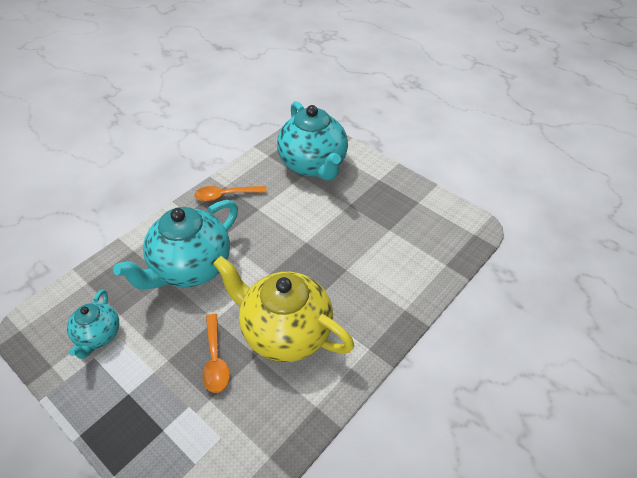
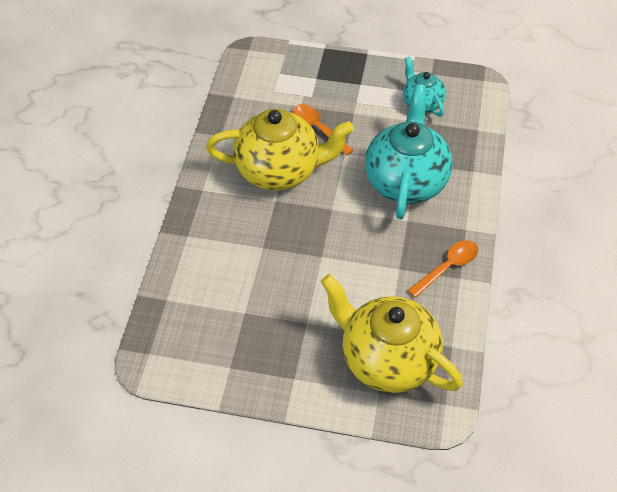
camera: 150 degrees right, 5 degrees up
turquoise teapot [277,101,348,181] -> yellow teapot [321,274,463,393]

